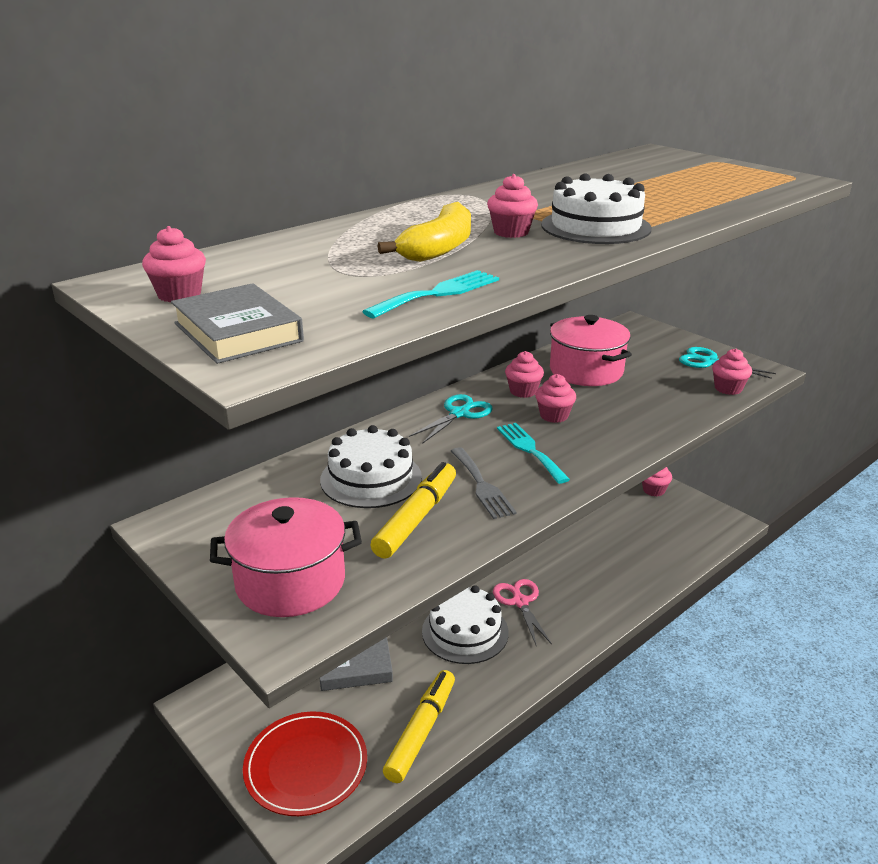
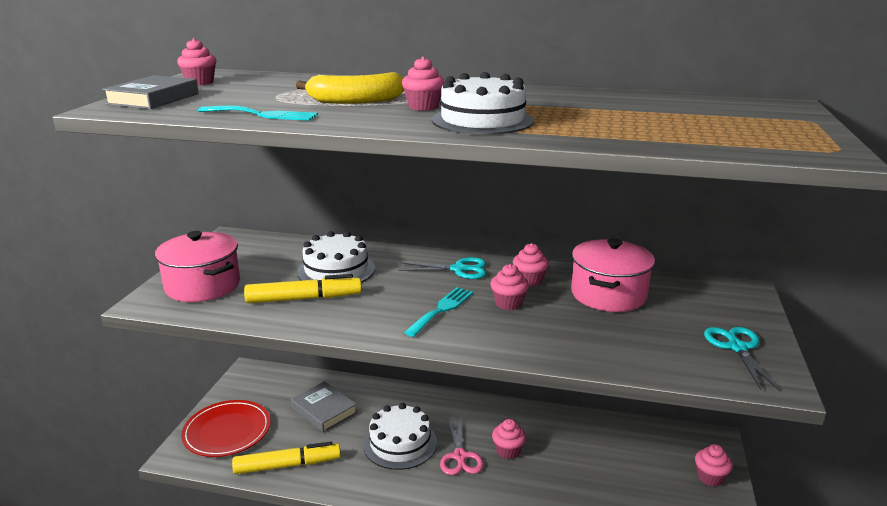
camera: 55 degrees right, 5 degrees down
grey fork [451,447,517,519] -> none
pink scissors [493,579,552,647] -> pink scissors turned 135 degrees clockwise [440,417,484,475]
pink cupcake [712,348,752,395] -> pink cupcake moved to [492,419,526,459]

